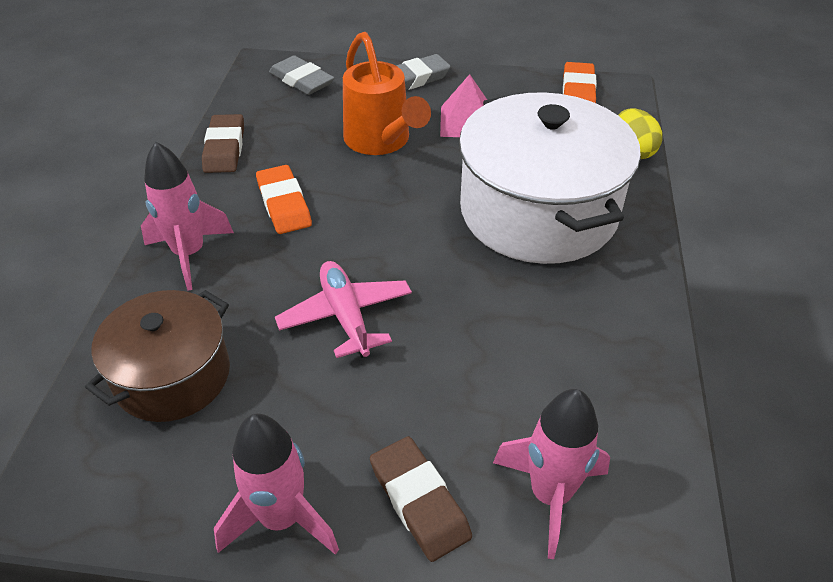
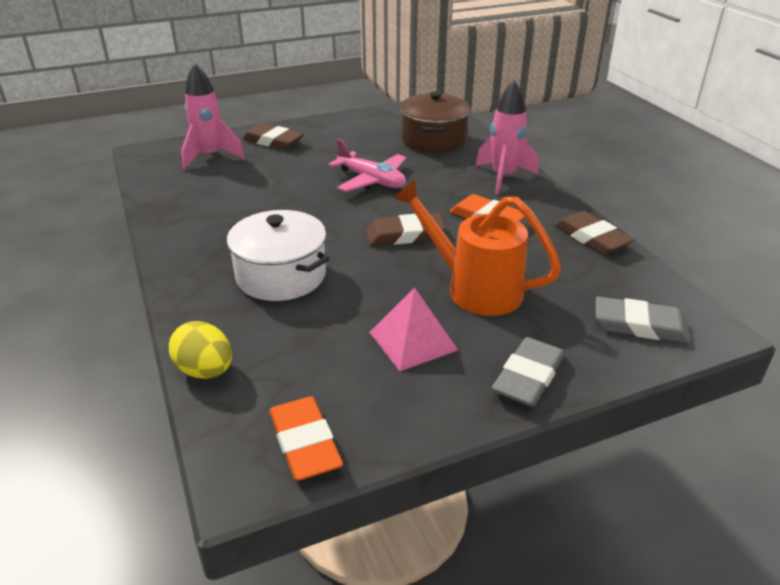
camera: 150 degrees right, 10 degrees down
pink rocket [214,414,339,555] -> none
white pot [459,92,641,264] -> white pot [227,210,330,301], size x0.59
none -> brown eraser [366,214,446,246]

